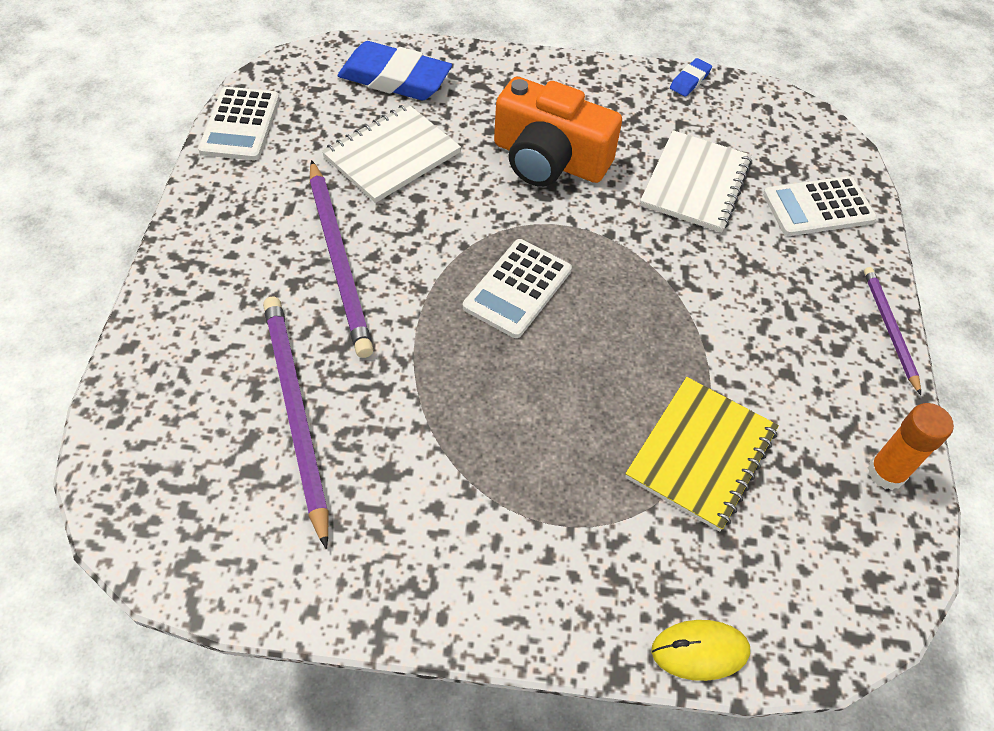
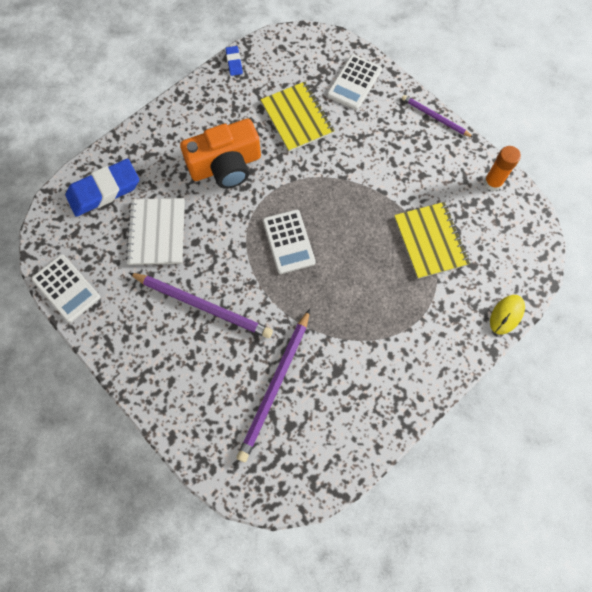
camera: 45 degrees left, 15 degrees up
purple pencil [263,297,328,549] -> purple pencil turned 90 degrees counterclockwise [237,309,310,462]
white notebook [640,130,752,233] -> yellow notebook [261,82,334,152]

